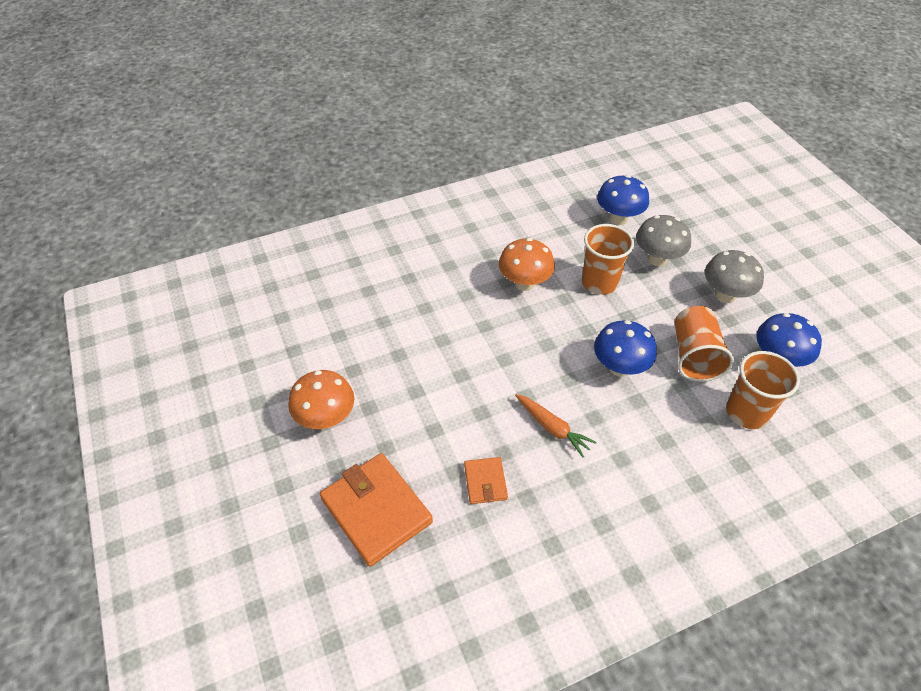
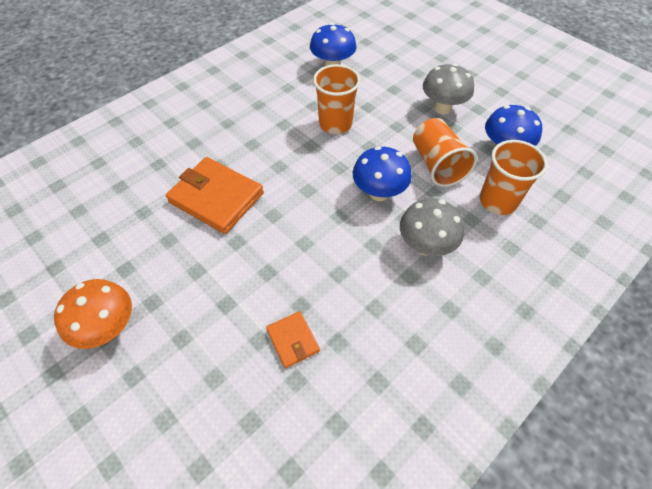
camera: 20 degrees left, 5 degrees up
orange wallet [320,453,433,567] -> orange wallet moved to [166,157,264,234]
orange mushroom [499,238,555,291] -> none
orange carrot [515,394,597,458] -> none
grey mushroom [636,215,691,266] -> grey mushroom moved to [400,198,464,256]

